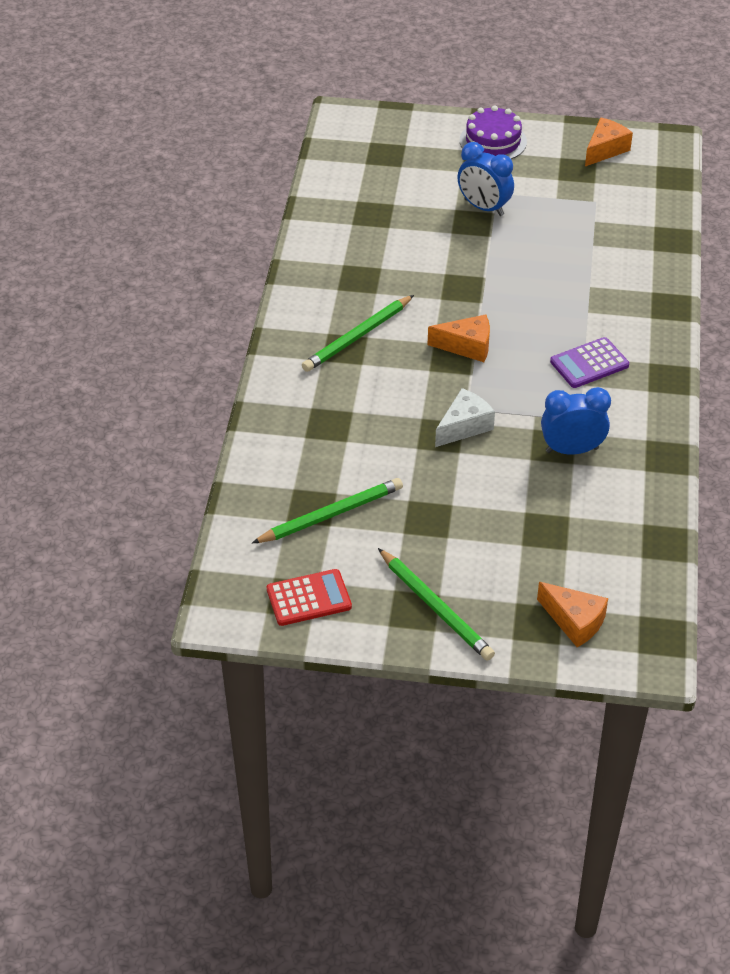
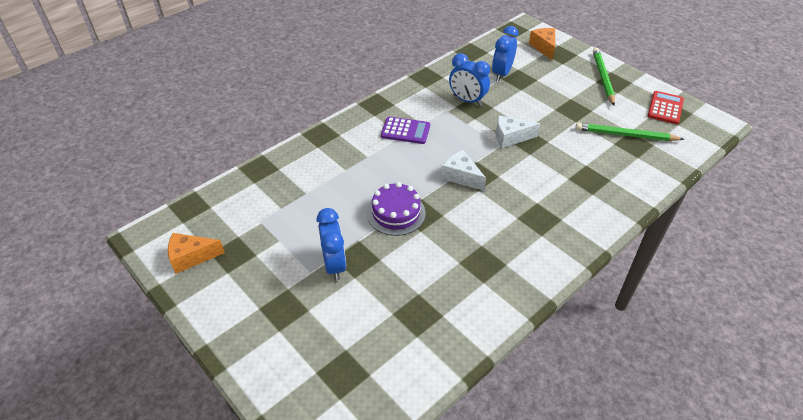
camera: 140 degrees left, 0 degrees up
red calculator [267,569,352,626] -> red calculator turned 90 degrees clockwise [648,91,684,124]
green pencil [302,295,414,372] -> none
orange cheese [428,314,490,362] -> white cheese [441,150,486,191]
purple cake [460,105,527,159] -> purple cake moved to [367,182,426,236]
none -> blue clock [492,26,518,81]

